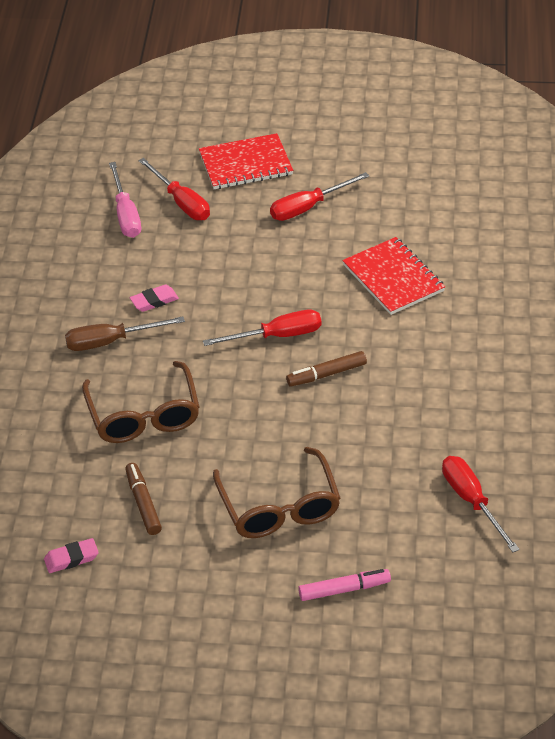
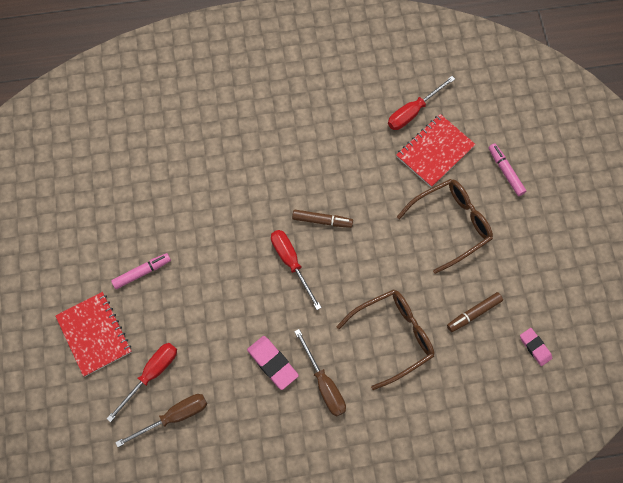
camera: 105 degrees left, 25 degrees up
pink screwdriver [109,162,141,238] -> brown screwdriver [115,394,207,447]
pink eraser [130,285,179,312] -> pink eraser [247,336,299,390], size x1.52
red screwdriver [270,172,369,221] -> pink marker [111,253,171,289]
brown marker [286,351,367,387] -> brown marker turned 45 degrees counterclockwise [292,210,353,228]
red notebook [342,237,445,315] -> red notebook moved to [396,114,476,187]

